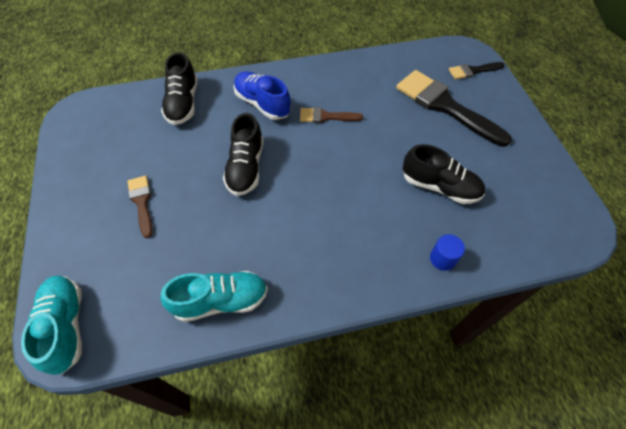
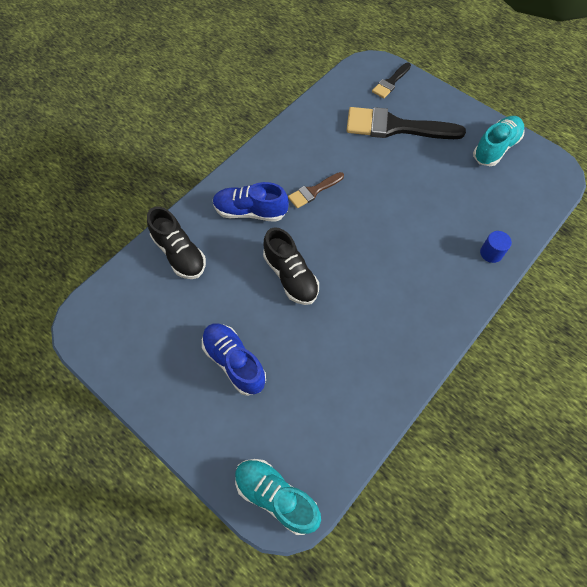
camera: 35 degrees left, 5 degrees up
brown brush [127,176,153,238] -> blue shoe [202,323,266,396]
turquoise shoe [161,271,268,322] -> turquoise shoe moved to [473,116,525,166]
black shoe [403,144,485,204] -> none

